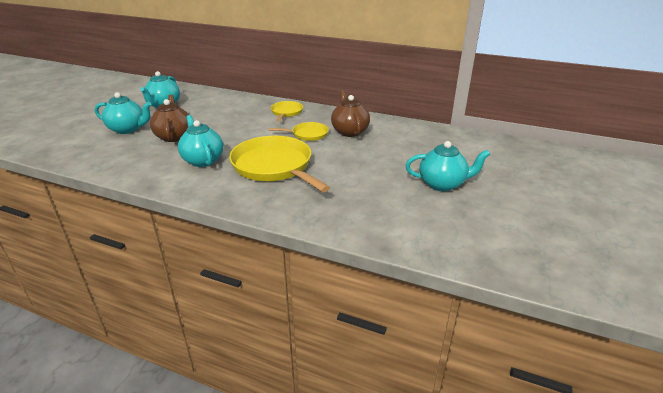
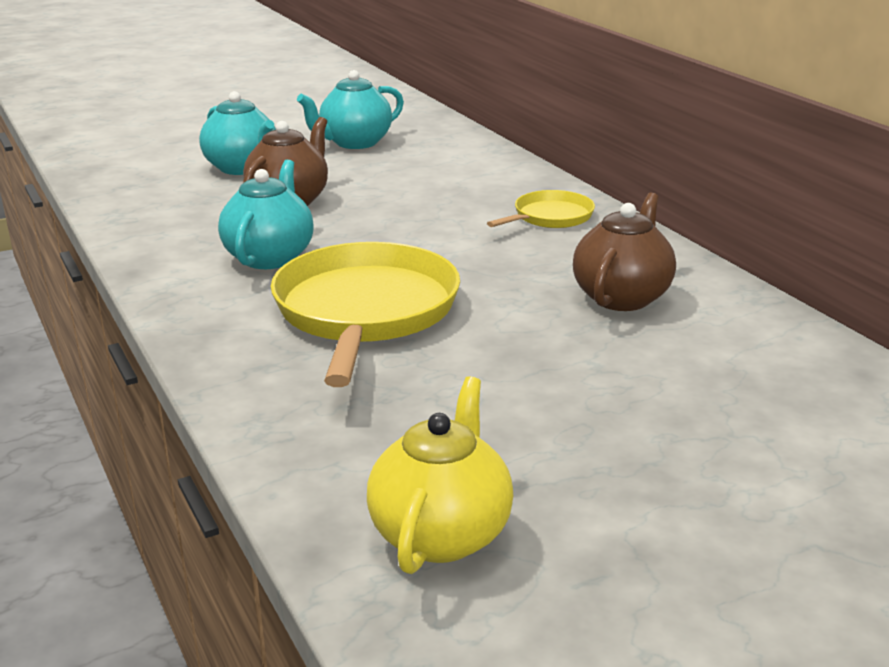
camera: 40 degrees right, 5 degrees down
yellow pan [269,122,329,141] -> none
turquoise teapot [405,141,491,191] -> none
none -> yellow teapot [367,376,513,574]

